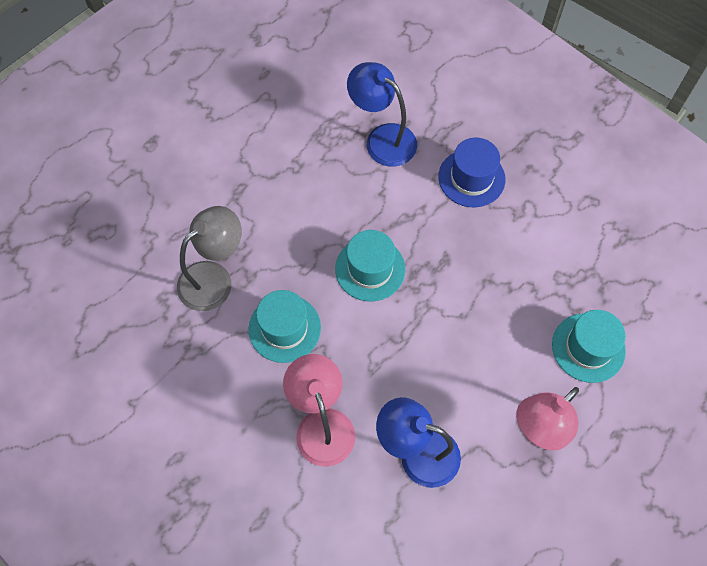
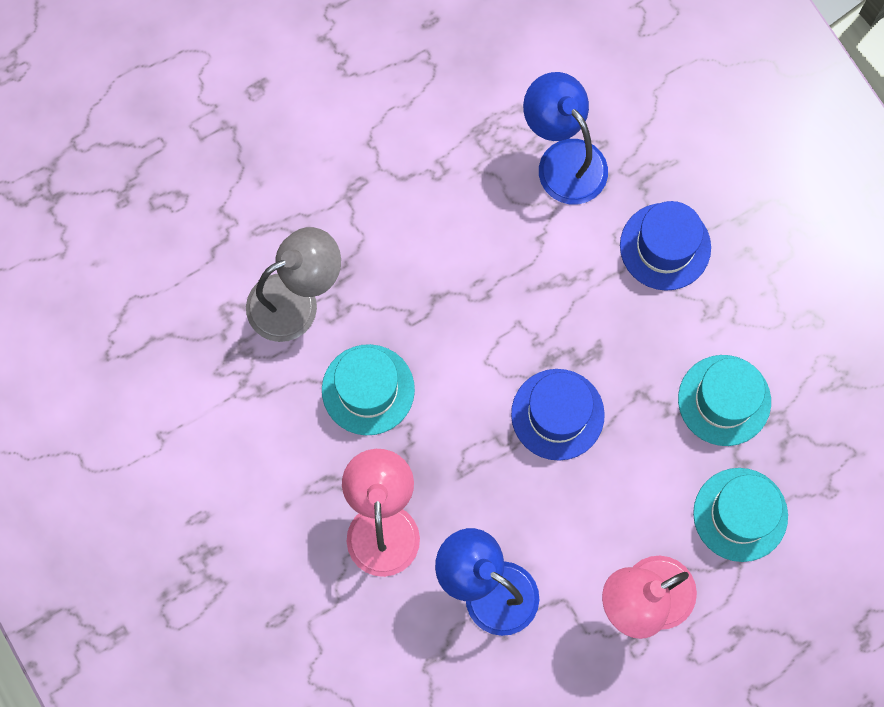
camera: 15 degrees right, 10 degrees up
turquoise hat [335,230,405,301] -> turquoise hat moved to [678,355,771,446]
none -> blue hat [511,369,605,461]

